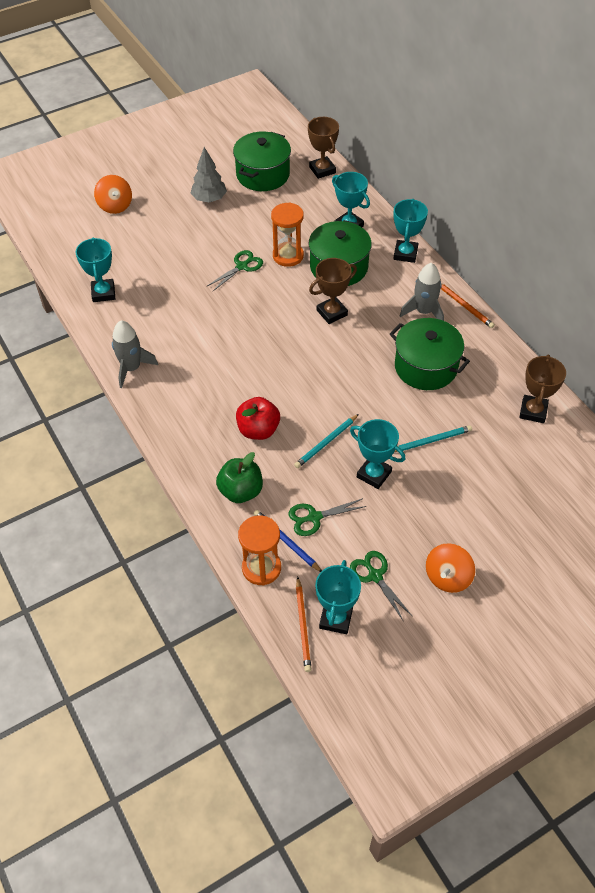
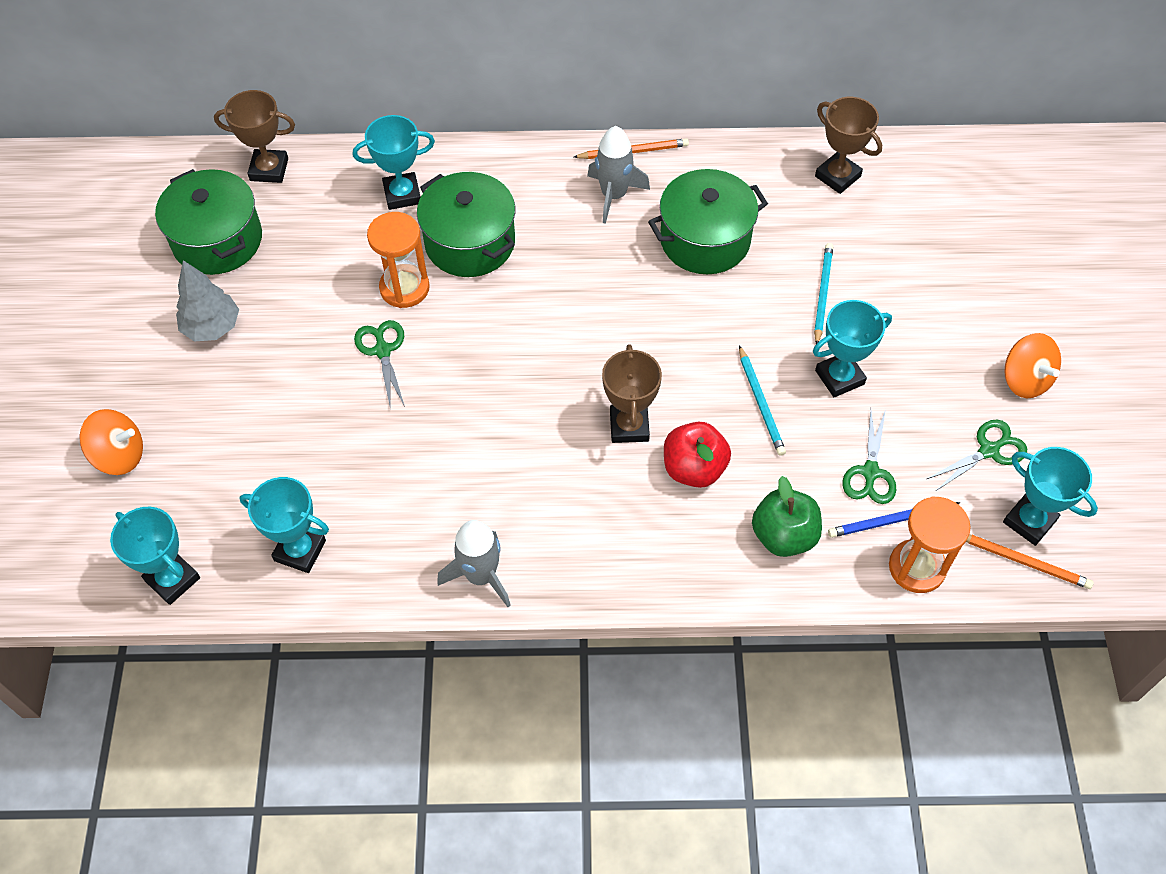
camera: 60 degrees left, 5 degrees up
brown trophy [309,258,357,324] -> brown trophy moved to [602,344,662,443]
green scissors [350,551,413,622] -> green scissors turned 150 degrees clockwise [927,420,1027,491]
turquoise trophy [393,199,428,263] -> turquoise trophy moved to [110,507,200,605]

